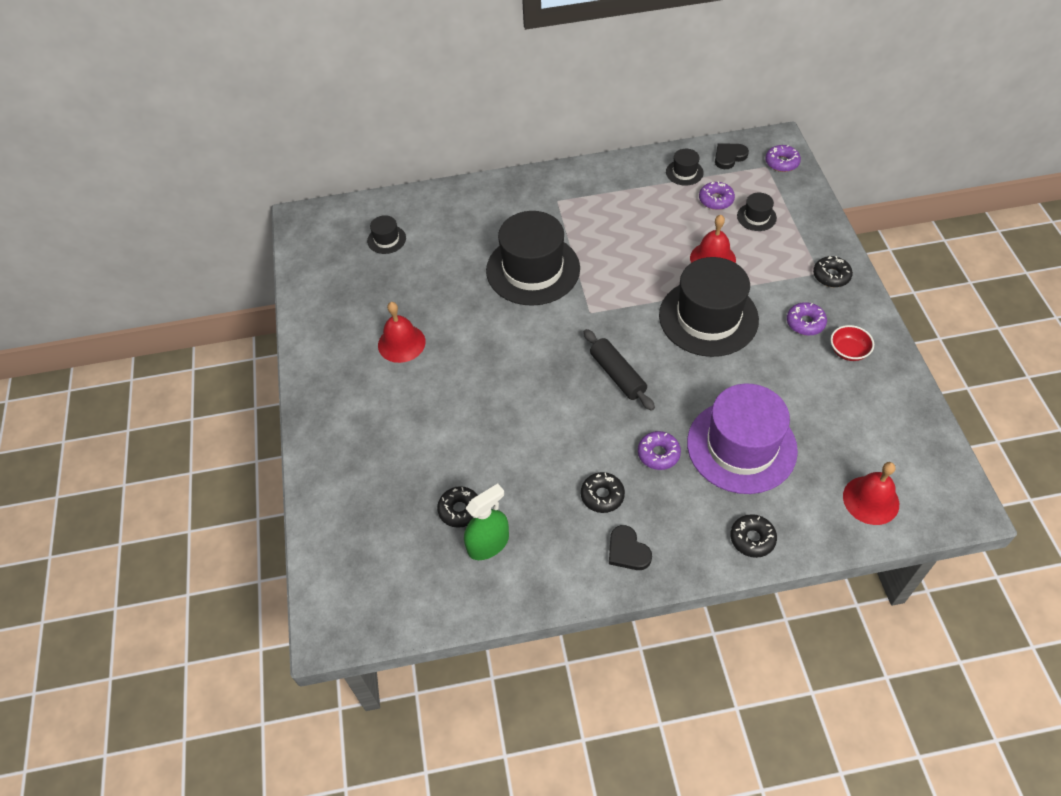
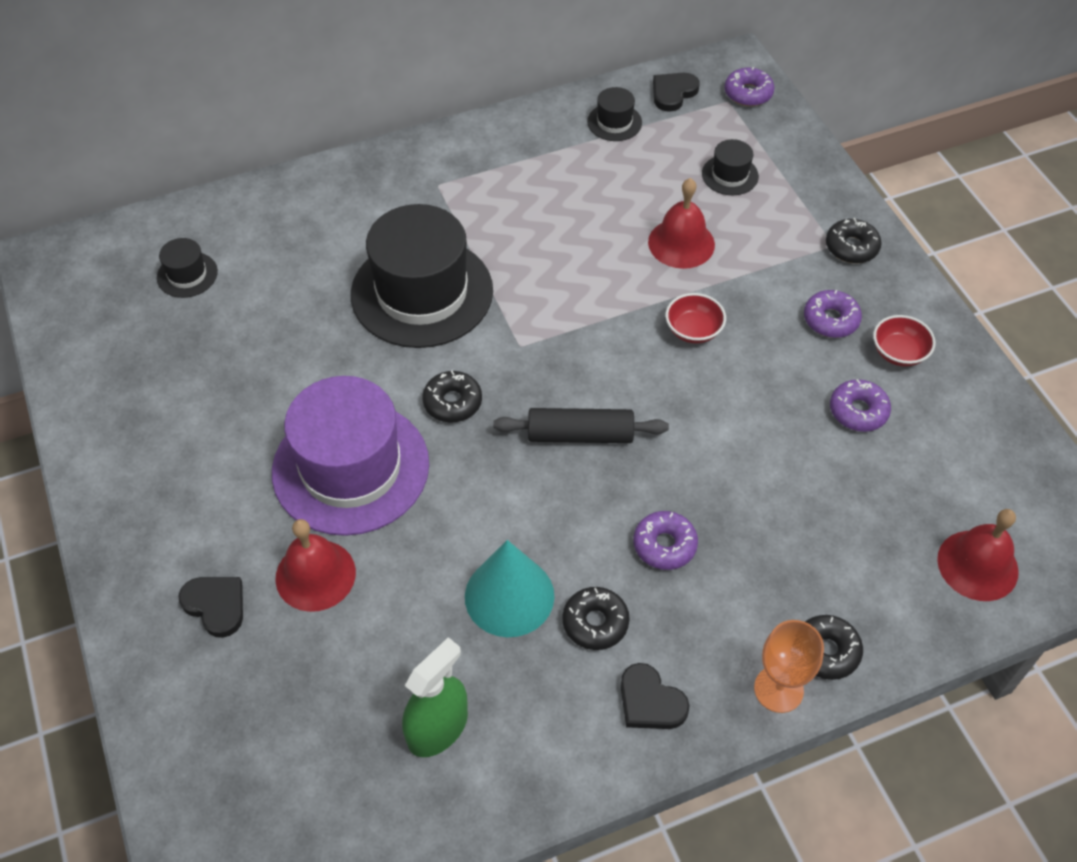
camera: 15 degrees left, 0 degrees up
red bell [378,302,426,363] -> red bell moved to [275,519,356,612]
black donut [437,486,478,528] -> black donut moved to [422,371,482,423]
black rolling pin [584,329,655,411] -> black rolling pin turned 45 degrees counterclockwise [493,408,669,443]
black hat [659,257,759,357] -> red bowl [665,293,726,344]
purple hat [687,384,798,494] -> purple hat moved to [272,376,429,536]
purple donut [699,181,735,210] -> purple donut moved to [830,379,891,432]
none -> black heart [178,577,243,638]
none -> turquoise cone [465,540,554,637]
none -> orange goblet [754,620,824,713]

